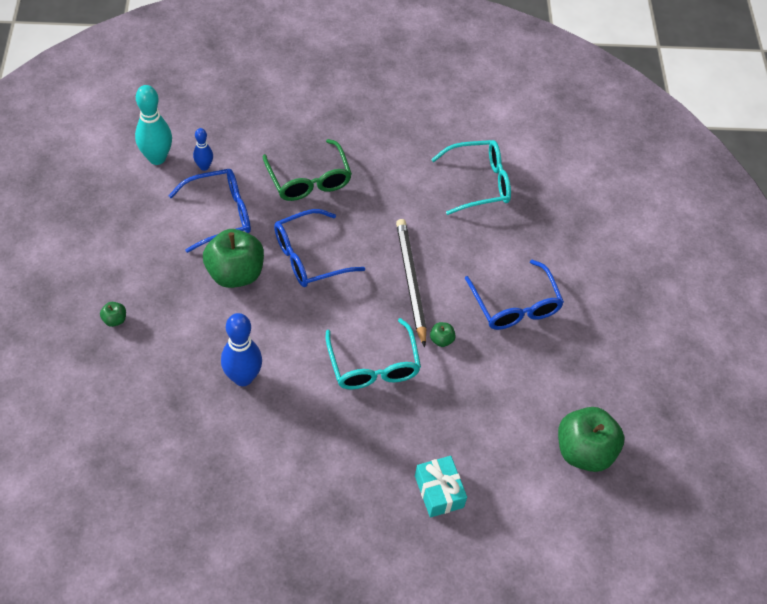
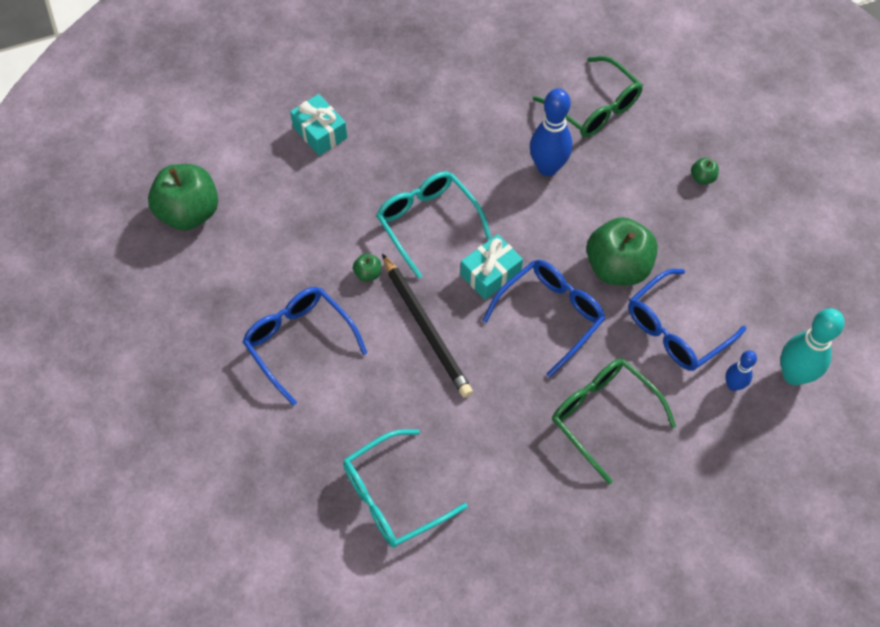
camera: 165 degrees right, 5 degrees up
none -> turquoise gift [461,234,523,300]
none -> green glasses [533,56,643,137]

